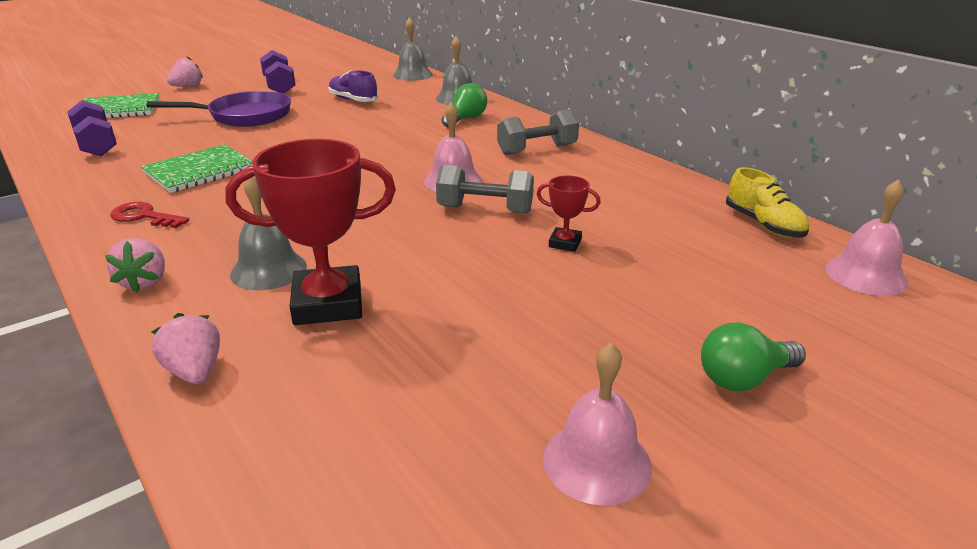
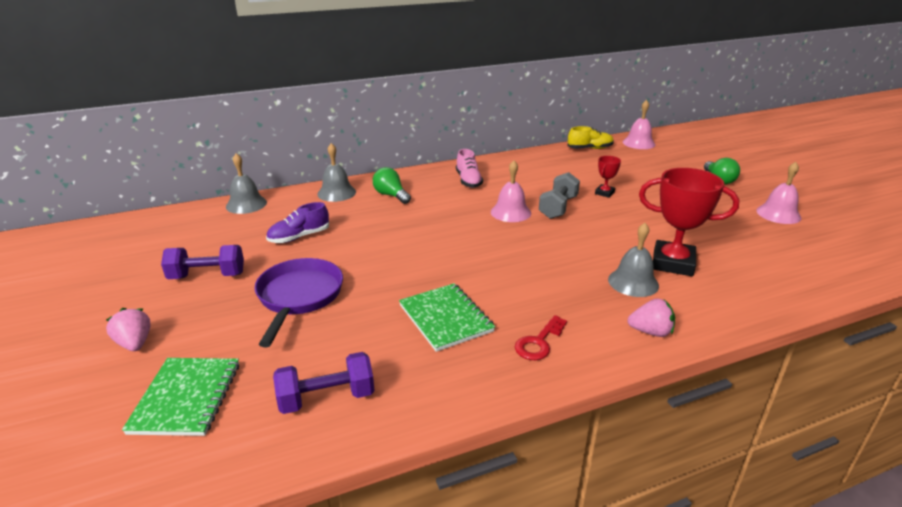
camera: 75 degrees left, 0 degrees up
pink strawberry [152,313,220,384] -> none
red trophy [225,139,396,325] -> red trophy turned 75 degrees counterclockwise [639,168,739,276]
grey dumbbell [497,109,579,155] -> pink shoe [456,149,483,188]

